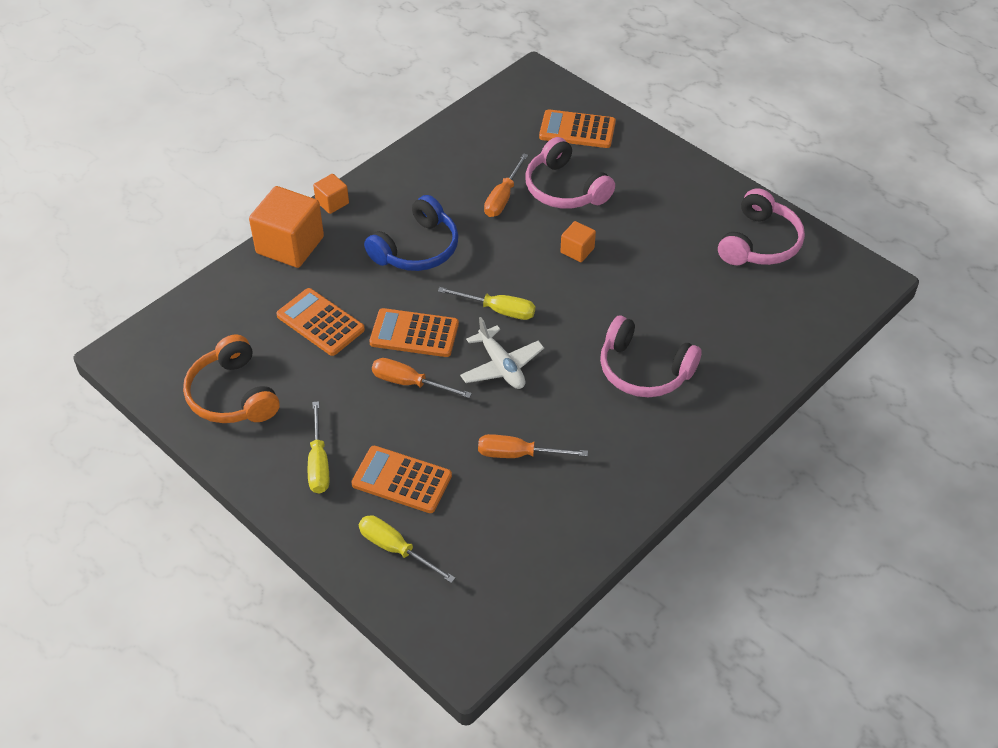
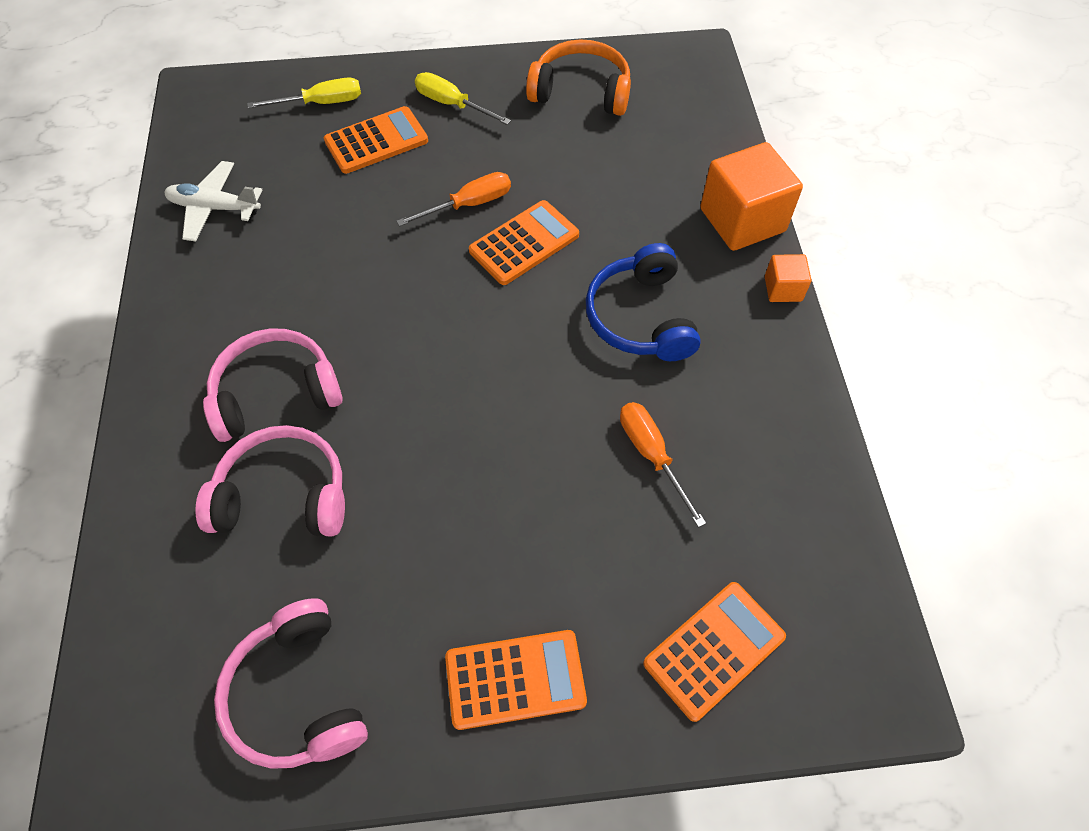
camera: 130 degrees right, 10 degrees up
orange calculator [276,288,365,356] -> orange calculator moved to [445,630,587,730]
yellow screwdriver [438,287,535,320] -> none
white plane [460,317,544,389] -> white plane moved to [164,161,263,242]
orange screwdriver [478,434,588,458] -> none
pink headphones [525,137,615,209] -> pink headphones moved to [195,425,345,536]
orange cube [560,221,596,262] -> none

